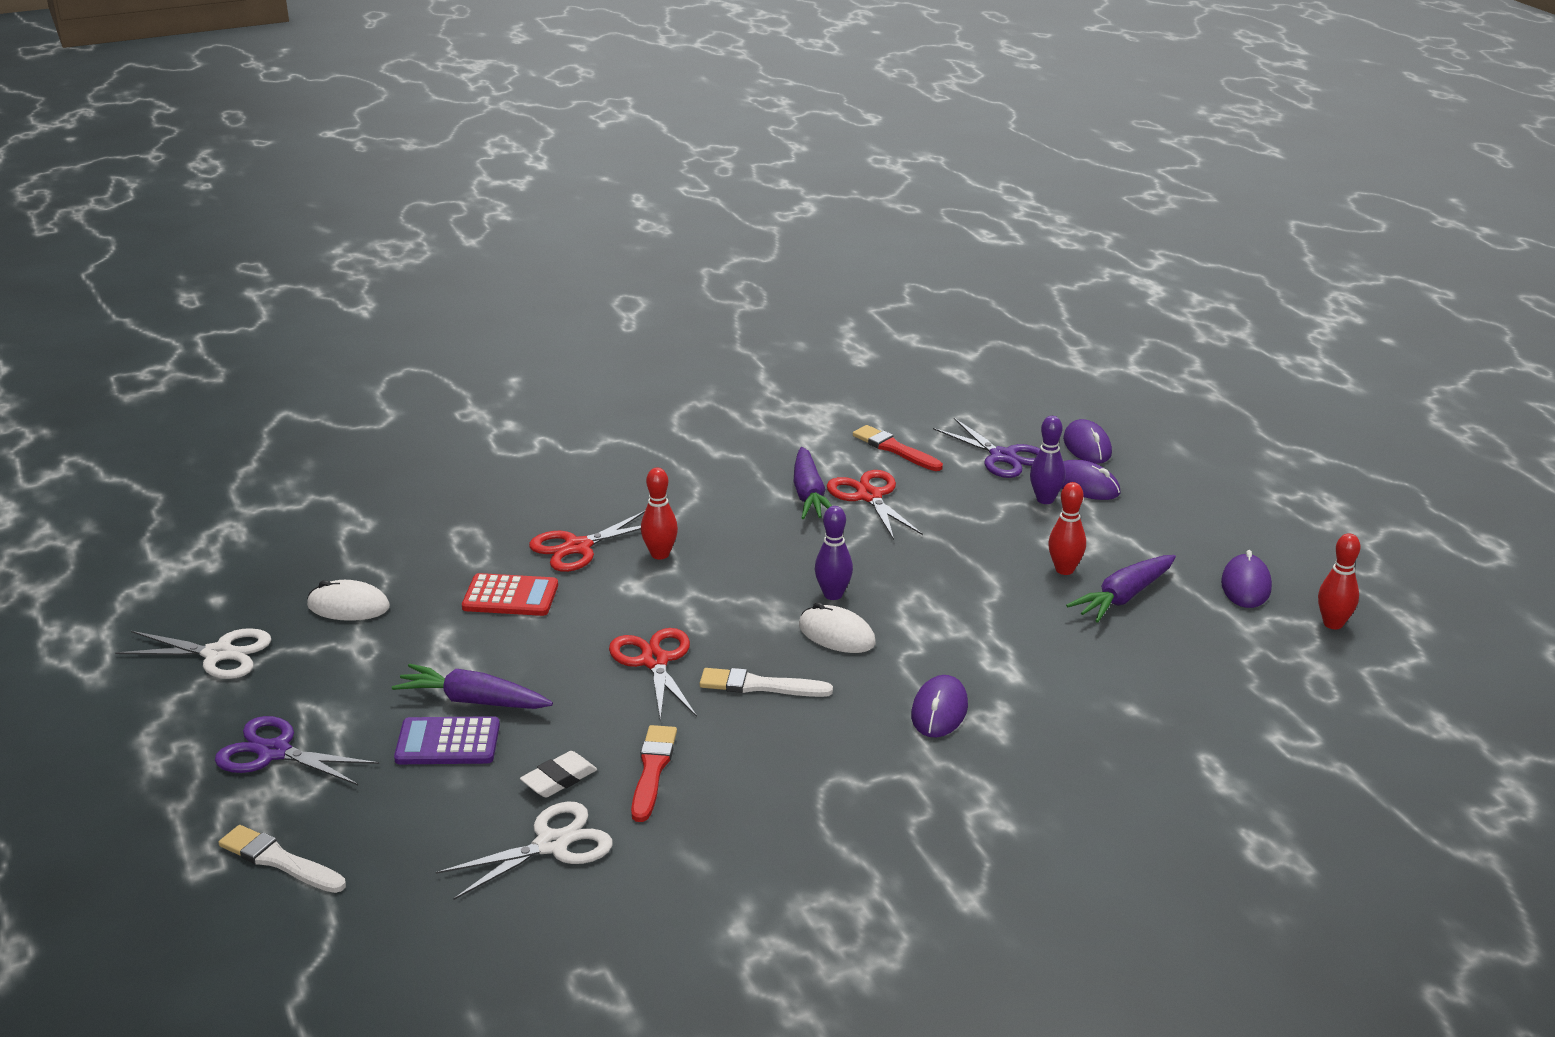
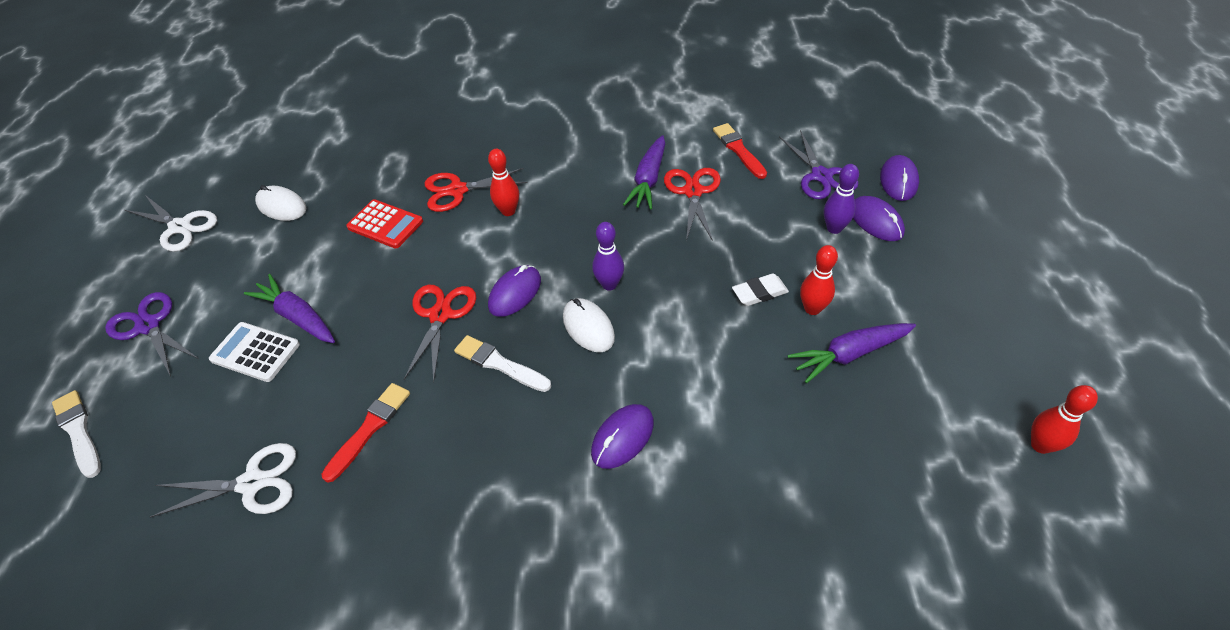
camera: 25 degrees right, 20 degrees up
purple calculator [394,716,500,764] -> white calculator [209,322,300,382]
white eraser [520,751,597,798] -> white eraser moved to [732,273,789,306]
purple mouse [1221,550,1272,608] -> purple mouse moved to [488,265,541,317]

